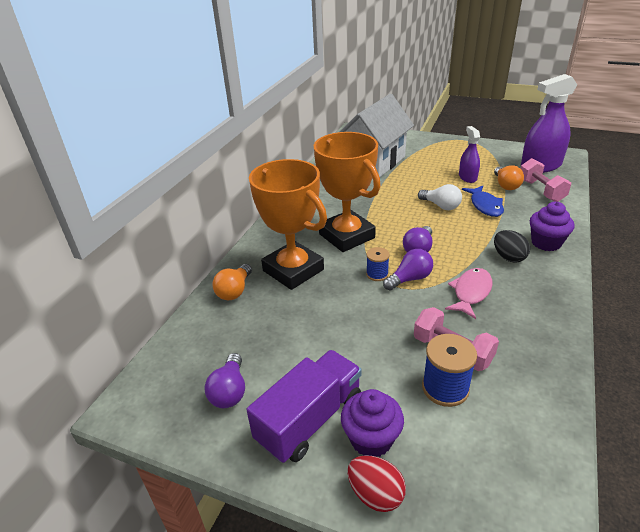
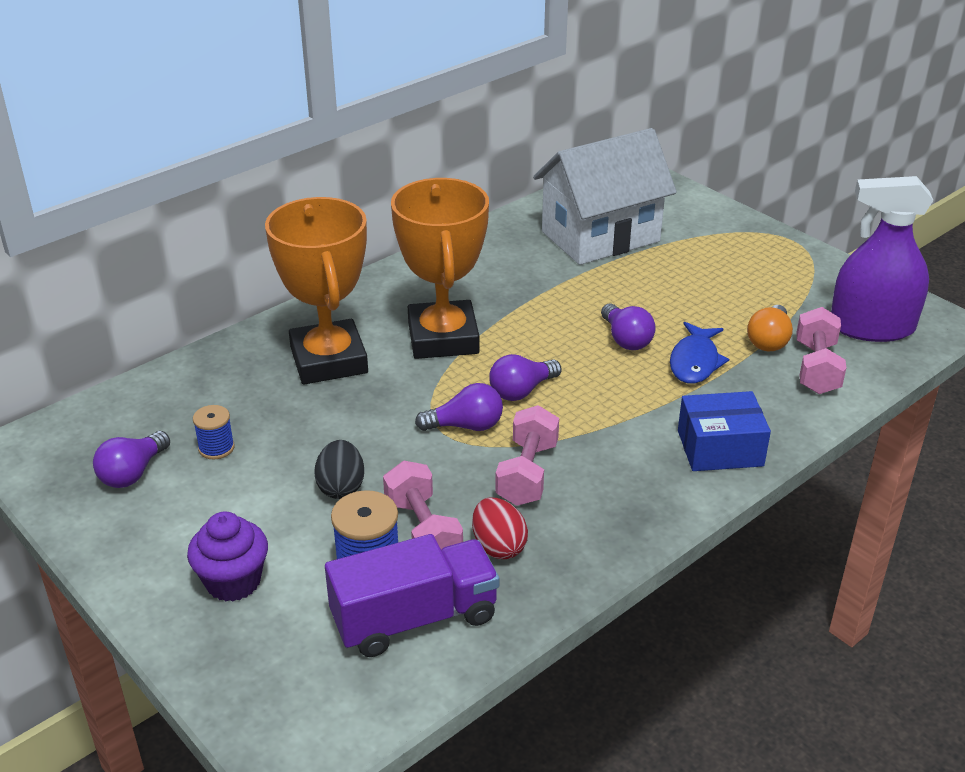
camera: 25 degrees right, 0 degrees up
orange light bulb [212,264,252,301] -> none
purple truck [247,350,362,463] -> purple truck moved to [325,534,499,657]
red egg [348,455,406,512] -> red egg moved to [472,498,528,559]
blue spool [366,247,390,281] -> blue spool moved to [193,405,234,459]
white light bulb [418,184,462,210] -> purple light bulb [601,304,656,350]
pink fish [445,268,493,319] -> pink dumbbell [495,405,559,506]
purple spray bottle [459,126,480,183] -> none
black egg [494,230,530,263] -> black egg moved to [314,440,364,499]
purple cupcake [530,202,574,251] -> blue box [678,391,771,471]

